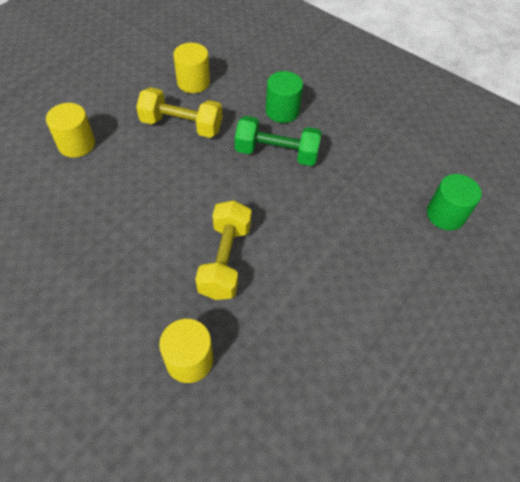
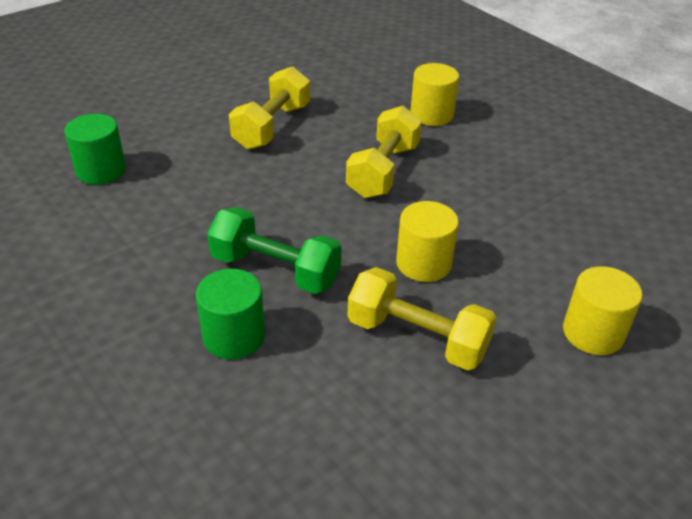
camera: 165 degrees left, 15 degrees down
yellow cylinder [173,43,210,93] -> yellow cylinder moved to [396,201,459,282]
none -> yellow dumbbell [229,66,310,150]

